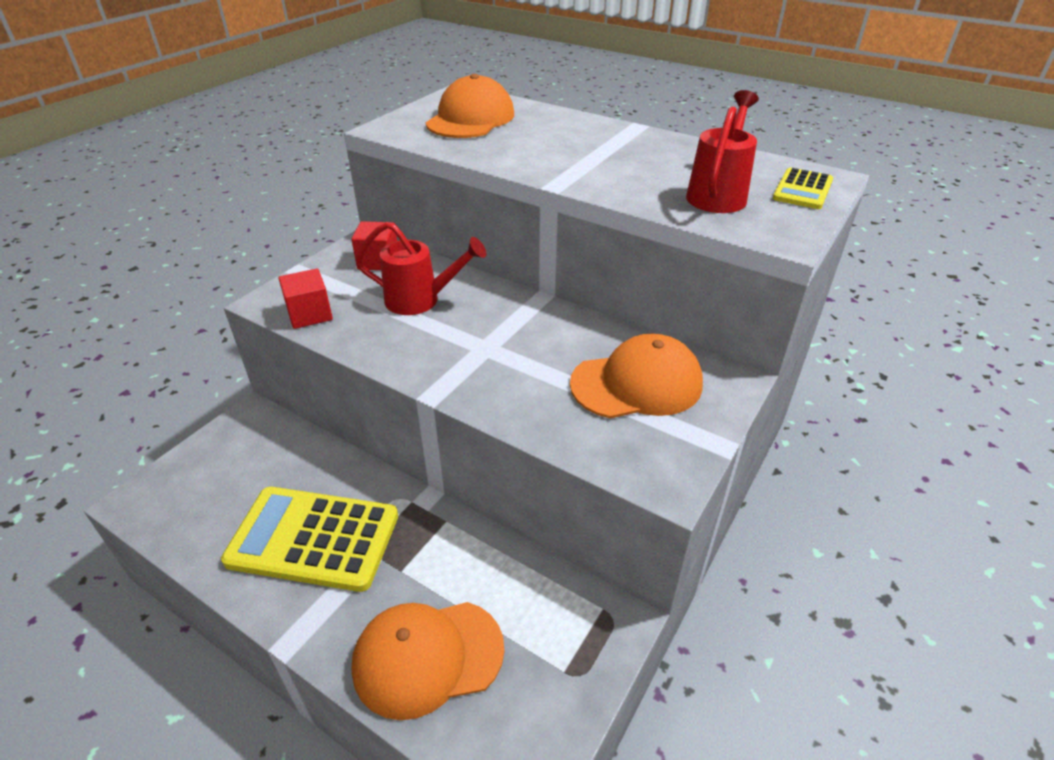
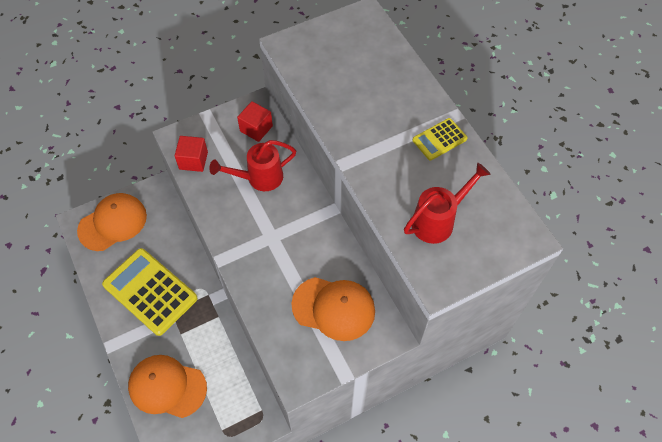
camera: 30 degrees right, 20 degrees up
red watering can [355,222,486,315] -> red watering can turned 120 degrees clockwise [209,140,296,191]
orange cap [426,74,514,138] -> orange cap moved to [77,193,147,251]
yellow calculator [773,167,833,209] -> yellow calculator moved to [413,118,468,161]

